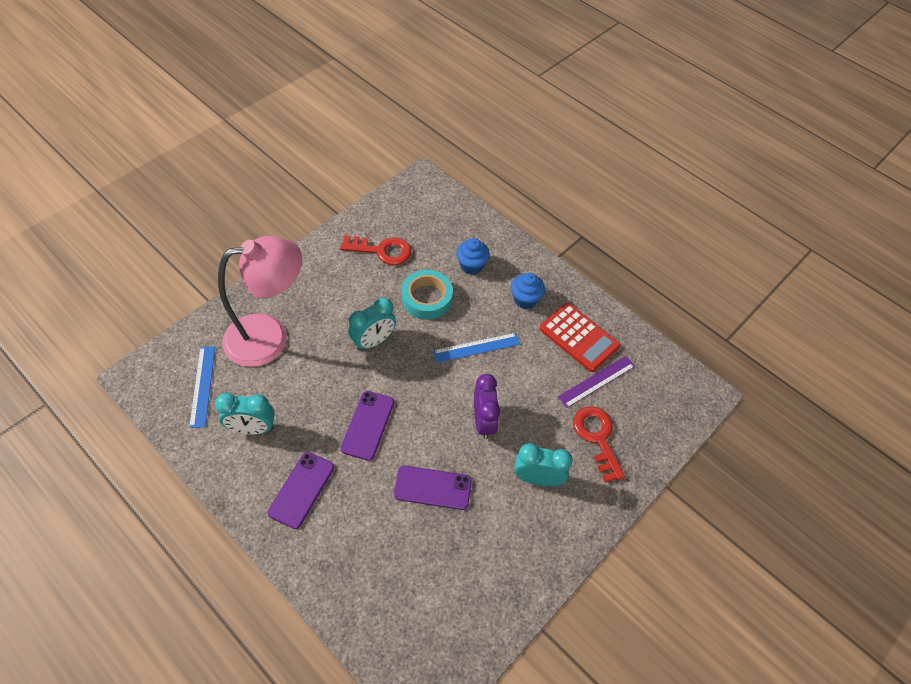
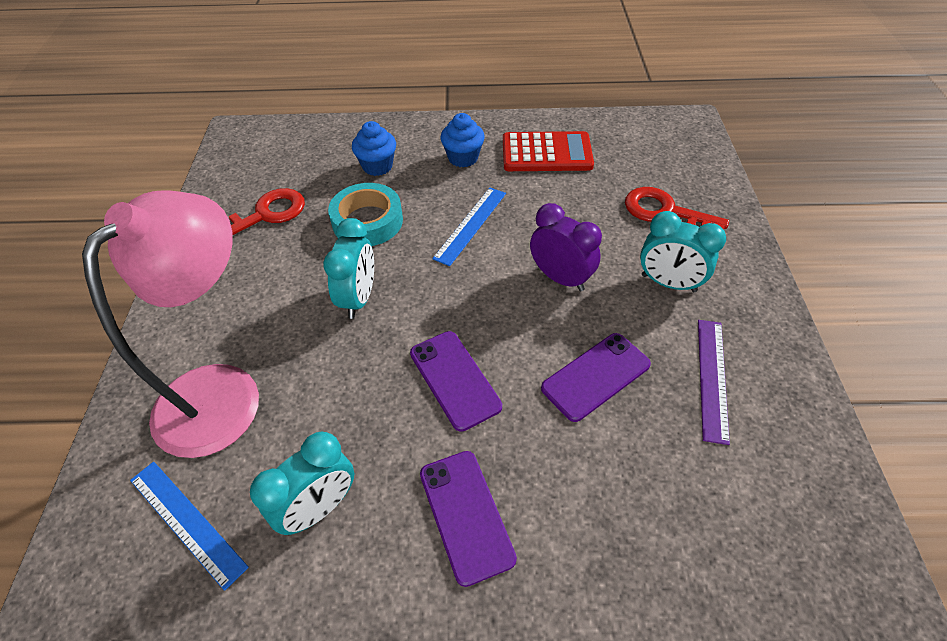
camera: 40 degrees left, 5 degrees down
turquoise clock [514,443,573,486] -> turquoise clock turned 120 degrees counterclockwise [640,211,726,292]
purple ruler [558,356,635,408] -> purple ruler moved to [698,320,730,445]

